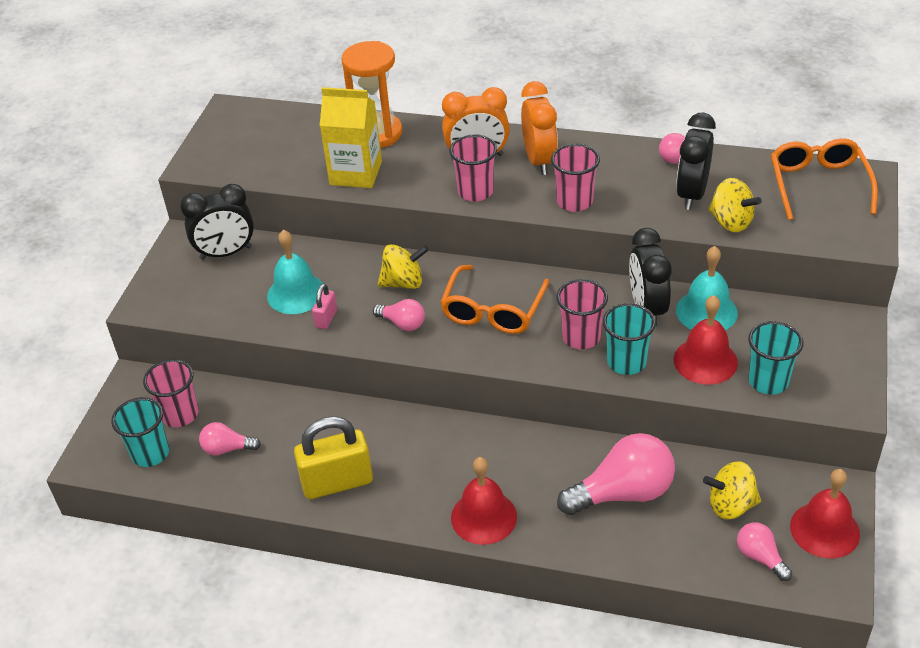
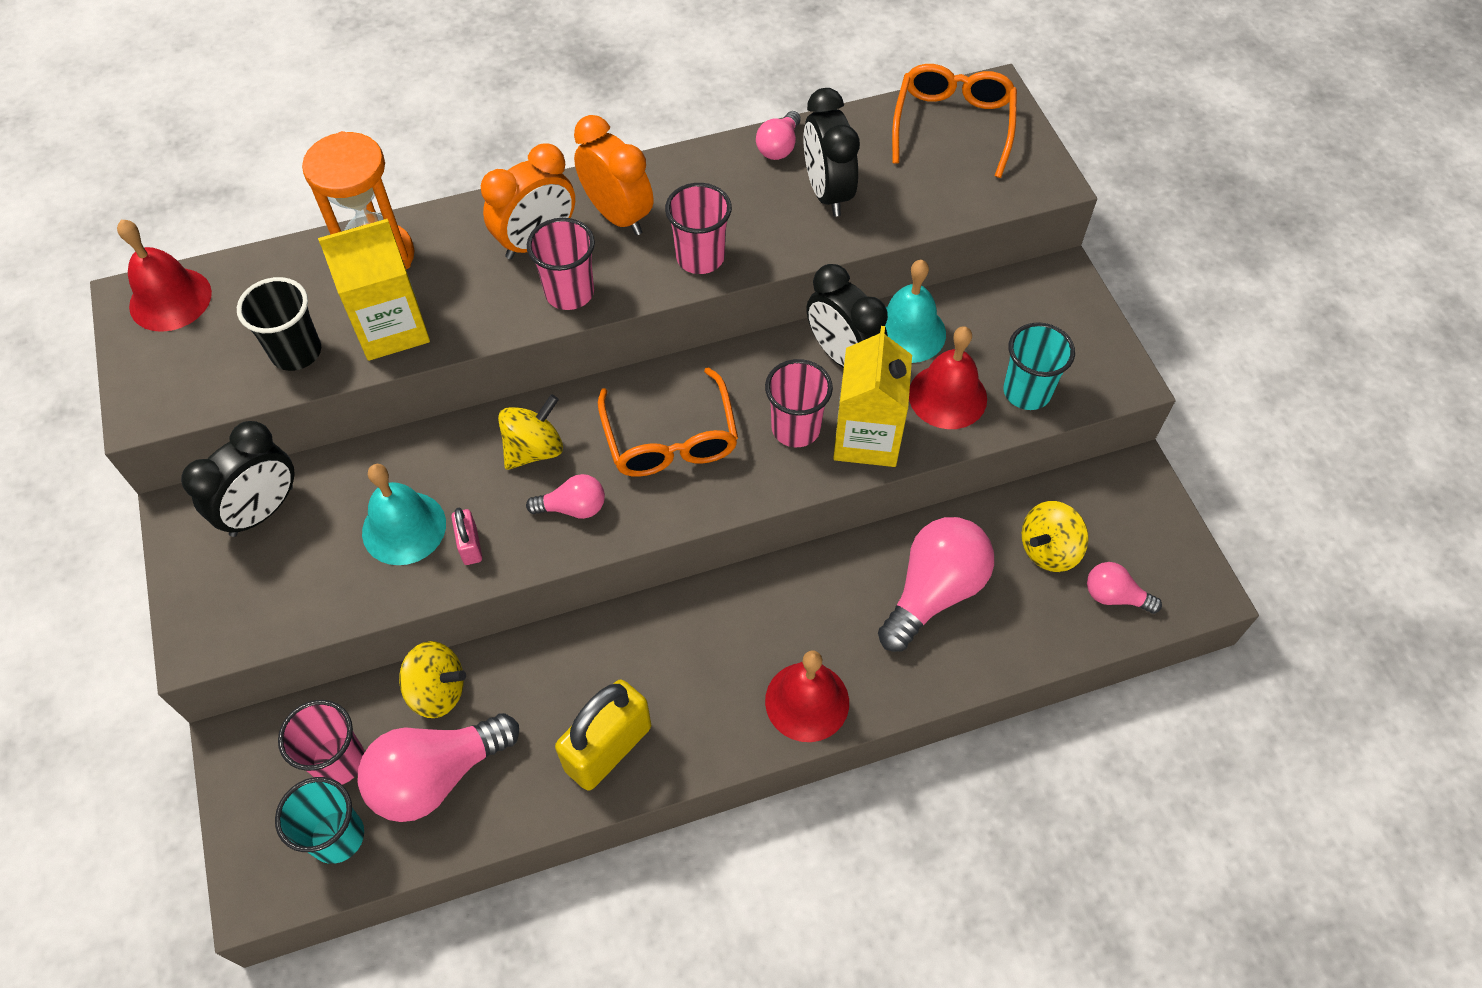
camera: 35 degrees left, 15 degrees up
pink light bulb [199,422,261,456] -> pink light bulb [357,713,519,822], size x1.93
turquoise cup [603,303,656,375] -> yellow carton [833,326,912,467]
yellow spinning top [708,178,761,232] -> yellow spinning top moved to [399,641,466,718]
orange glasses [771,138,878,220] -> orange glasses turned 45 degrees clockwise [892,64,1017,178]
red bell [790,469,860,559] -> red bell moved to [117,220,212,332]
none -> black cup [237,277,321,371]

